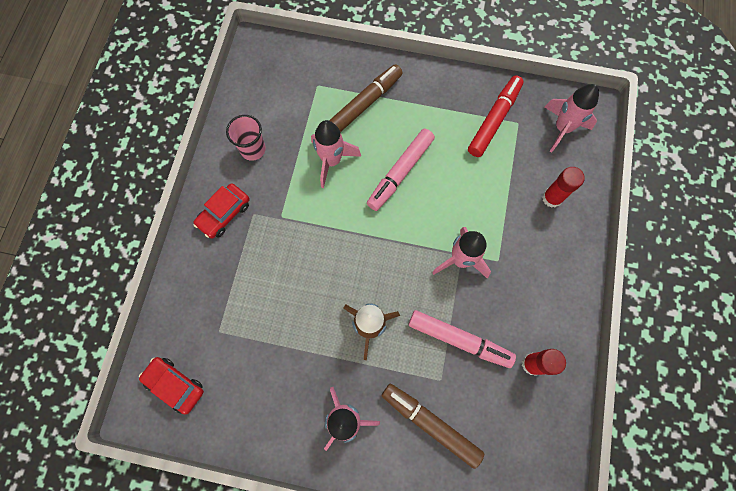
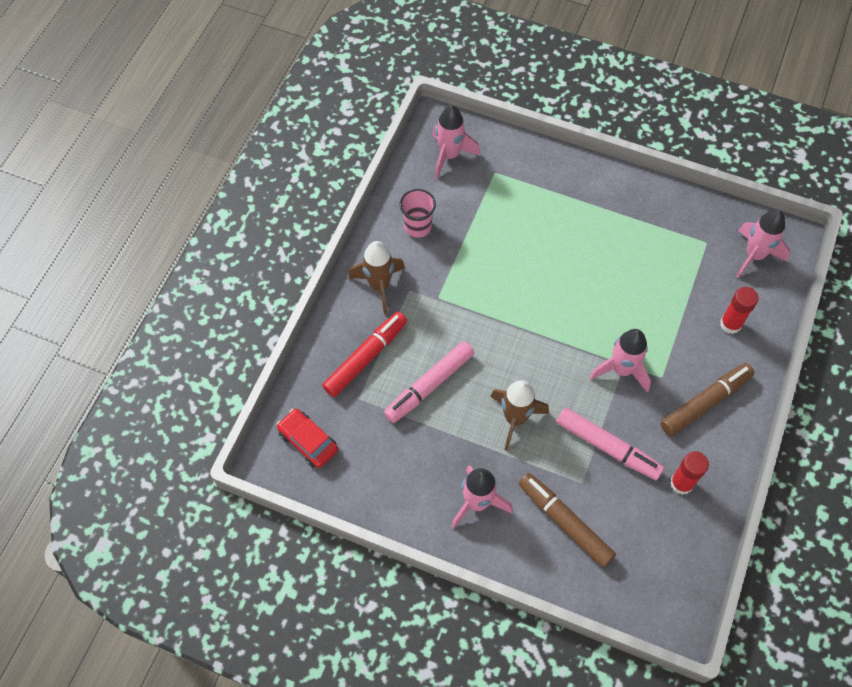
camera: 10 degrees right, 10 degrees down
red car [193,183,250,238] -> brown rocket [349,241,405,315]
pink rocket [311,120,361,188] -> pink rocket moved to [432,105,480,179]
brown marker [329,64,403,132] -> brown marker moved to [660,363,754,436]
pink marker [367,128,435,211] -> pink marker moved to [384,341,474,423]
red marker [468,76,524,157] -> red marker moved to [322,312,407,397]

